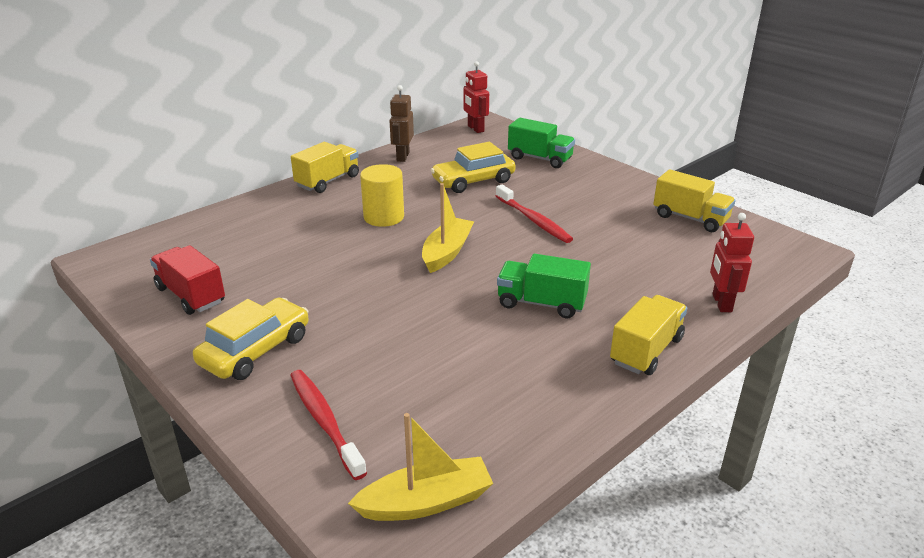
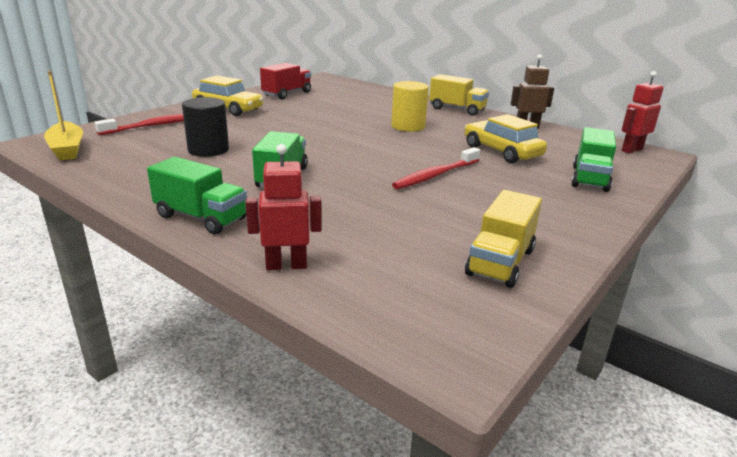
camera: 80 degrees right, 5 degrees down
yellow boat [422,183,474,273] -> none
yellow truck [610,295,687,375] -> green truck [147,157,247,234]
none -> black cylinder [182,97,229,157]

